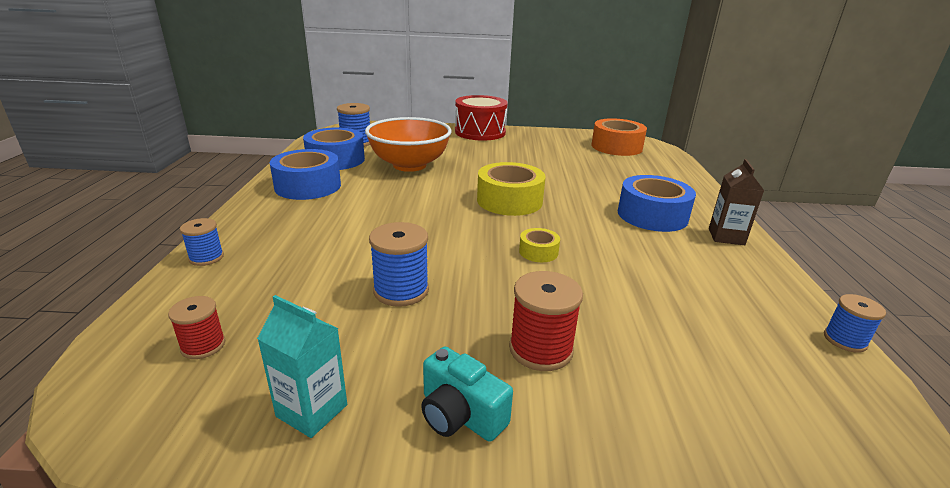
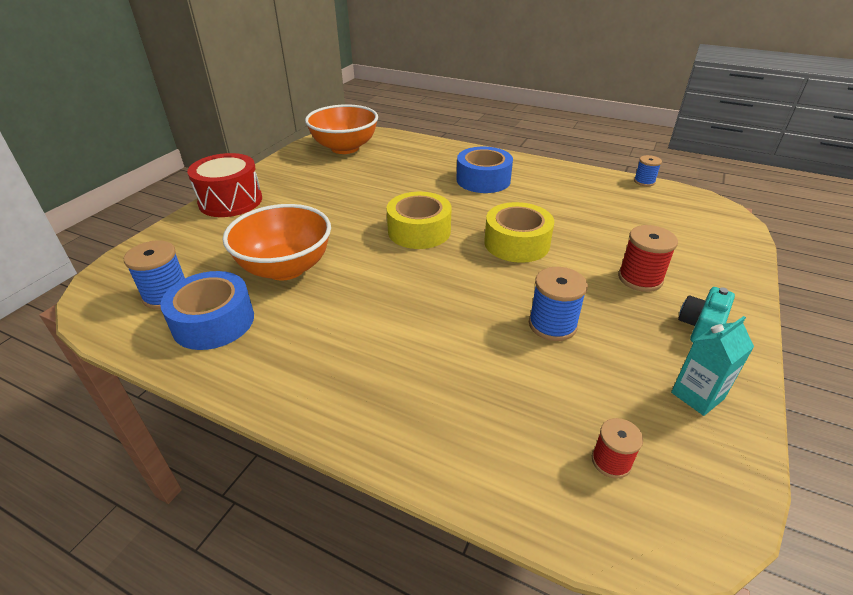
camera: 65 degrees left, 10 degrees up
blue spool [180,218,224,266] -> none
blue tape [270,149,341,200] -> none
turquoise camera [421,347,513,442] -> turquoise camera turned 150 degrees clockwise [678,287,735,342]
yellow tape [519,228,560,262] -> yellow tape [484,202,554,263], size x2.03
orange tape [591,118,647,156] -> orange bowl [305,104,378,154]
brown carton [709,159,764,245] -> none

